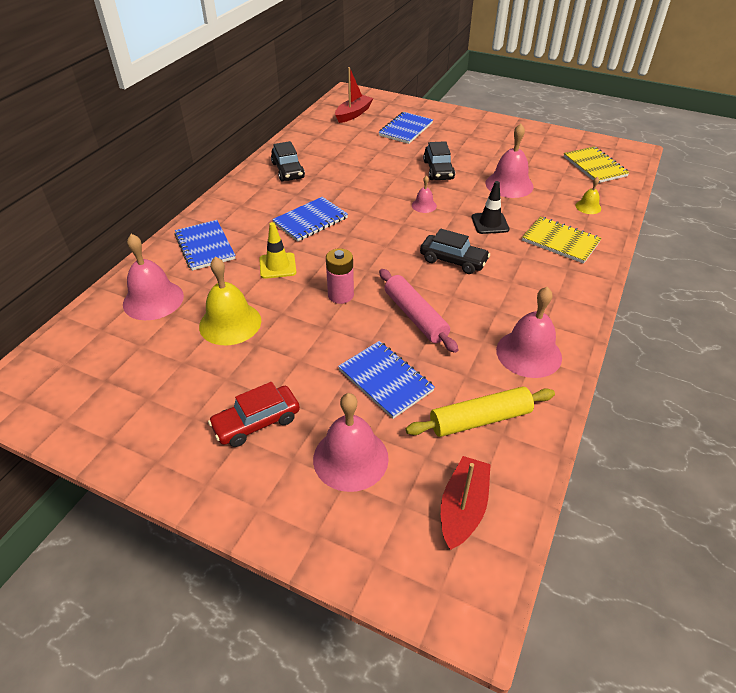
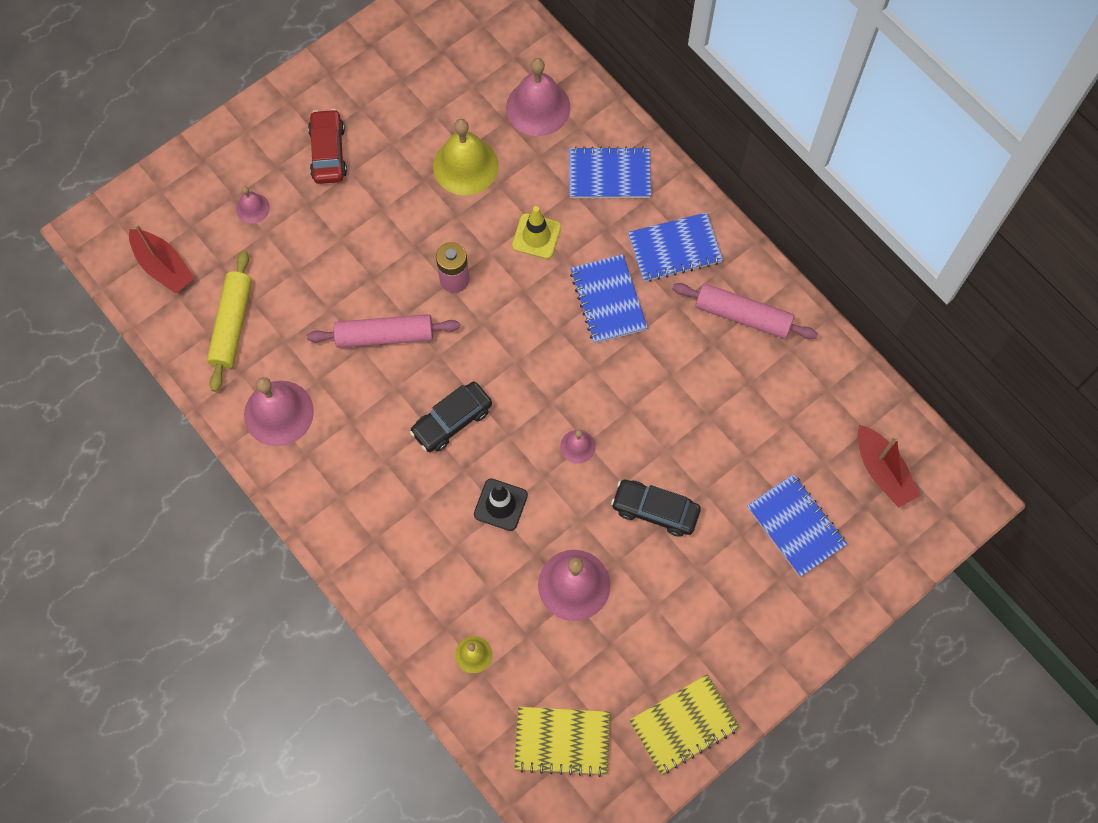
camera: 115 degrees right, 25 degrees up
black car [271,141,305,181] -> pink rolling pin [672,283,818,339]
pink bell [313,393,389,492] -> pink bell [236,186,270,224], size x0.50
blue notebook [338,341,435,419] -> blue notebook moved to [628,212,723,282]
yellow notebook [522,216,602,264] -> yellow notebook moved to [629,674,740,775]

